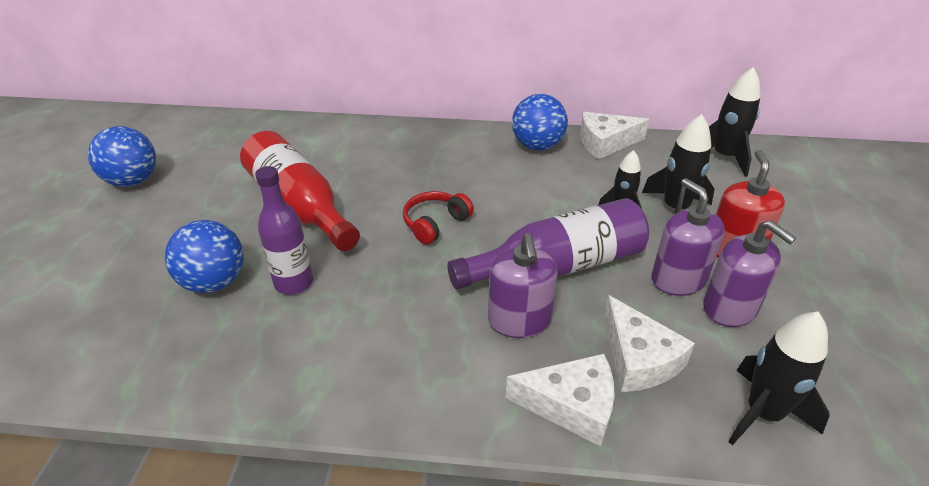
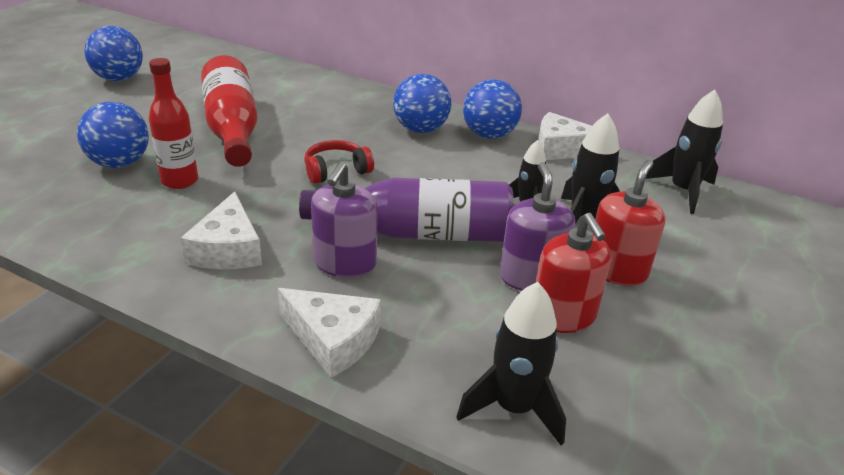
camera: 20 degrees right, 5 degrees down
purple bottle [255,166,313,295] -> red bottle [149,58,198,189]
white cheese [604,295,695,392] -> white cheese moved to [181,191,262,269]
purple soap dispenser [703,220,796,327] -> red soap dispenser [536,213,611,333]
none -> blue ball [393,74,451,133]

